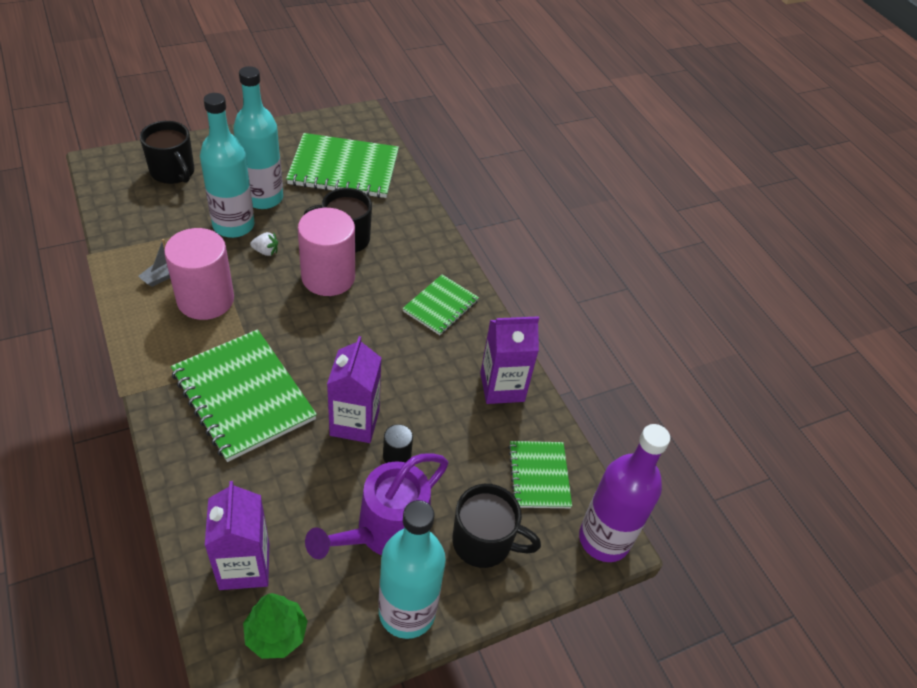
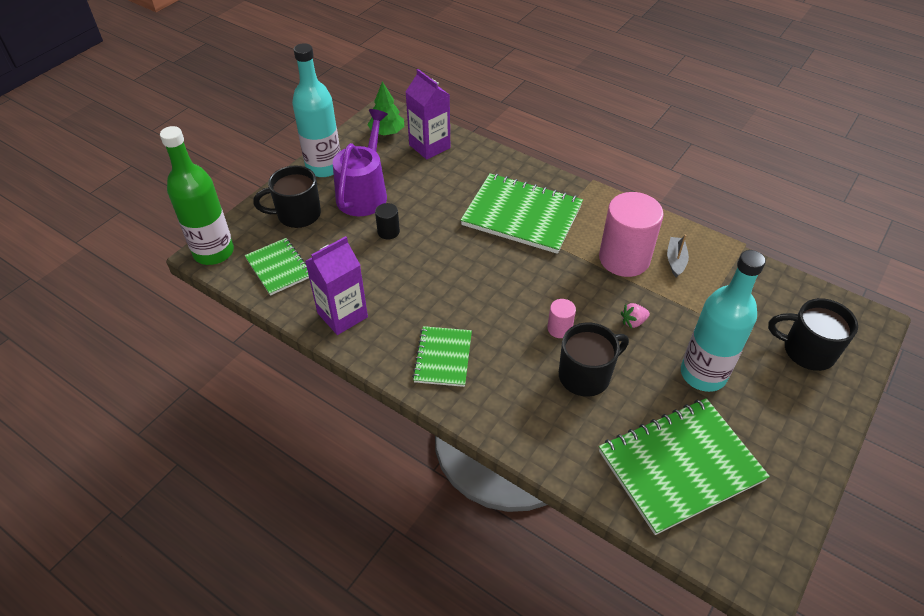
camera: 155 degrees right, 0 degrees up
turquoise bottle [200,93,254,238] -> none
white strawberry [250,232,278,256] -> pink strawberry [621,303,650,328]
pink cylinder [298,208,355,296] -> pink cylinder [547,299,576,338], size x0.45
purple carton [327,336,381,443] -> none
purple bottle [579,424,670,562] -> green bottle [160,126,234,265]

